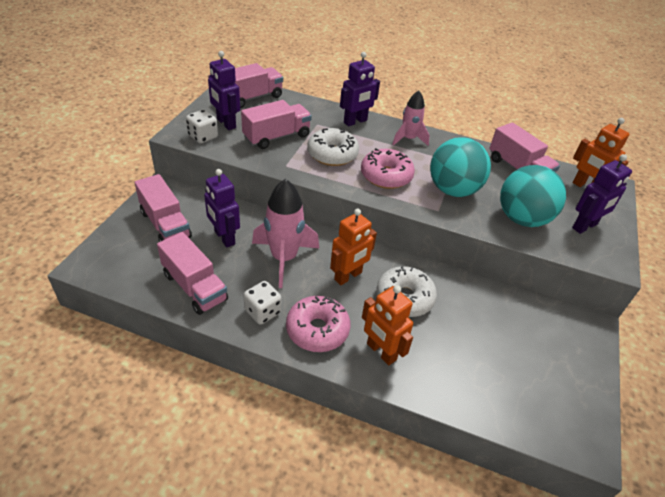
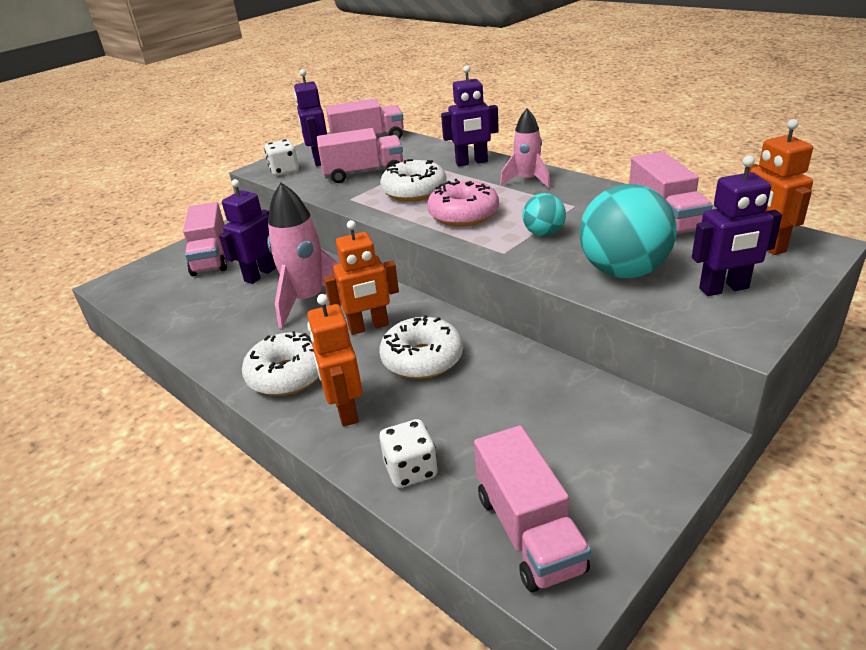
camera: 30 degrees right, 10 degrees down
pink truck [157,232,228,315] -> pink truck moved to [474,425,591,592]
purple robot [204,169,240,248] -> purple robot turned 45 degrees clockwise [219,179,276,284]
white dice [243,281,281,325] -> white dice moved to [380,419,438,488]
pink donut [286,296,351,352] -> white donut [242,331,319,396]
turquoise ball [430,137,491,197] -> turquoise ball [523,193,566,237], size x0.52

